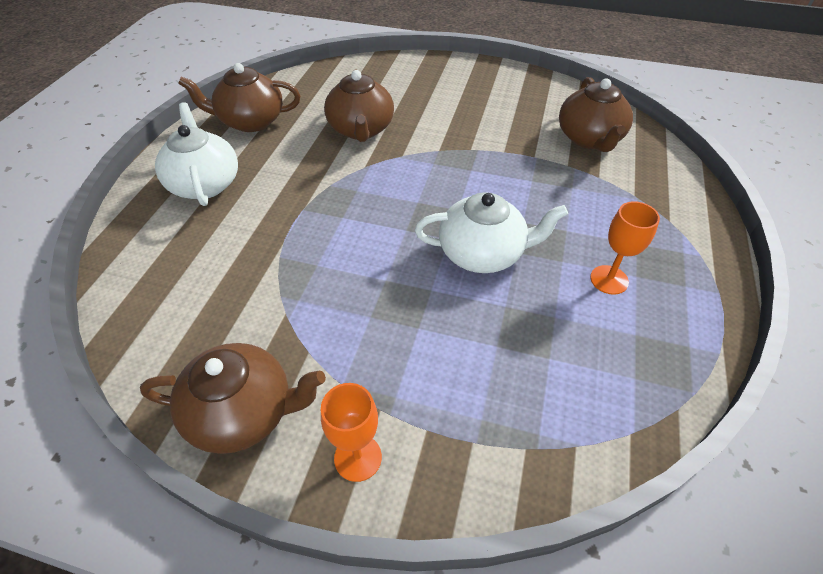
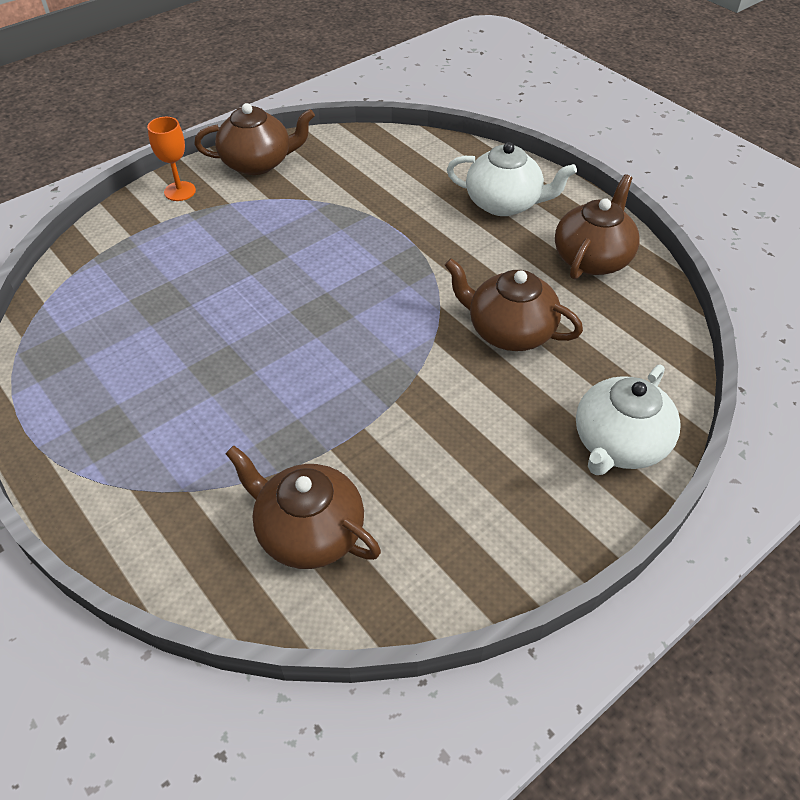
camera: 125 degrees right, 0 degrees up
brown teapot [140,343,326,454] -> brown teapot turned 135 degrees counterclockwise [194,103,315,175]
white teapot [415,192,568,273] -> white teapot moved to [576,364,681,475]
orange goblet [590,201,660,295] -> none

